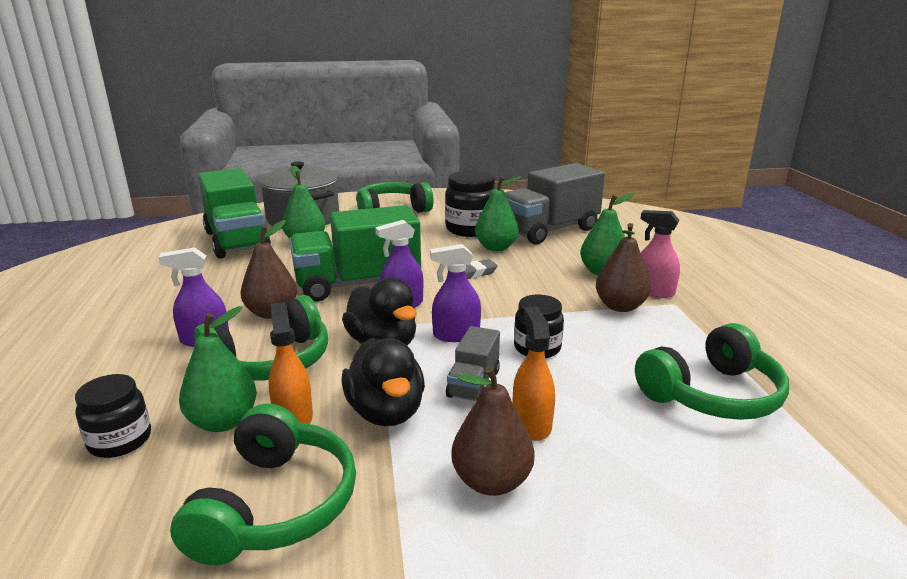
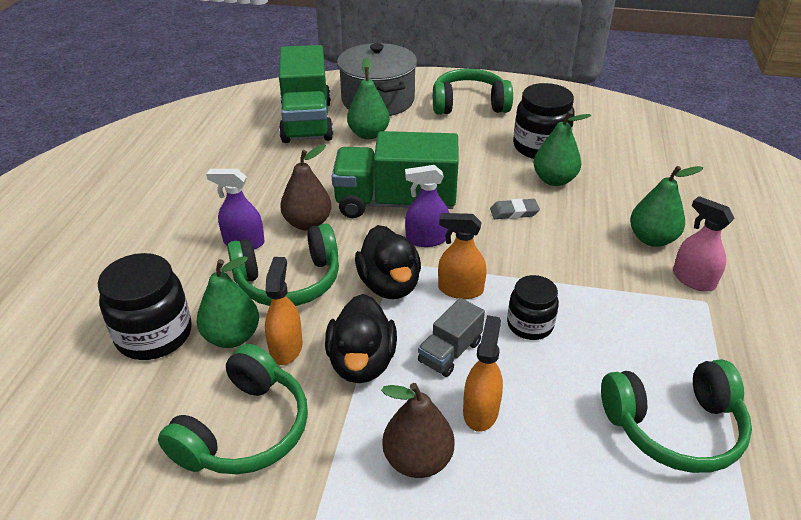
camera: 20 degrees right, 15 degrees up
black jar [75,374,151,458] -> black jar [98,253,192,360], size x1.60
purple spray bottle [430,244,481,342] -> orange spray bottle [438,213,487,299]
grey truck [505,163,605,244] -> none
brown pear [596,223,651,312] -> none

